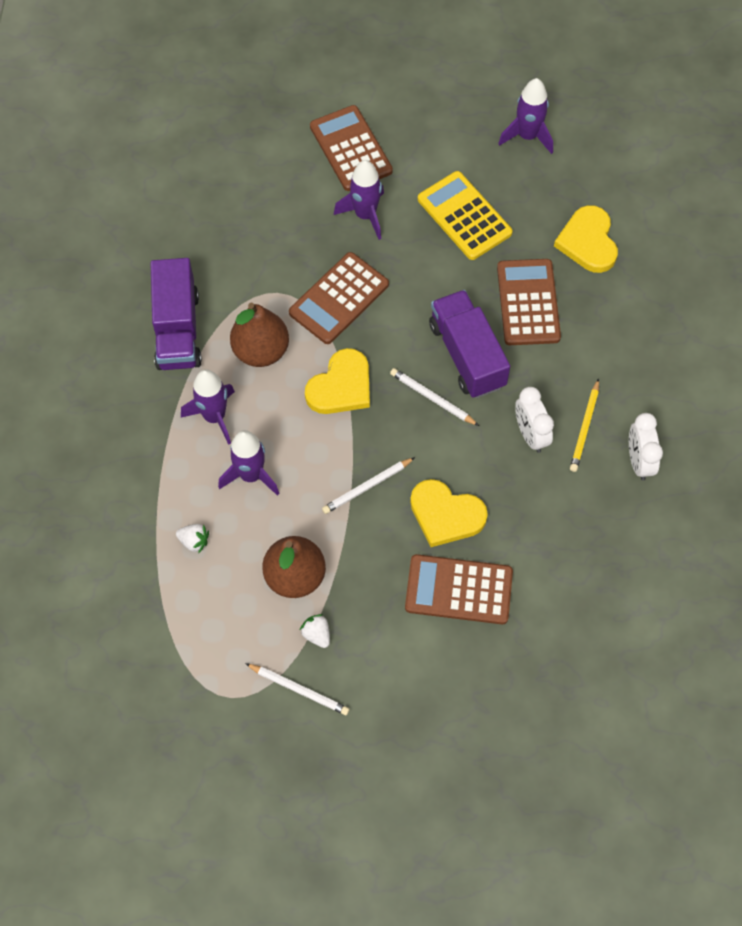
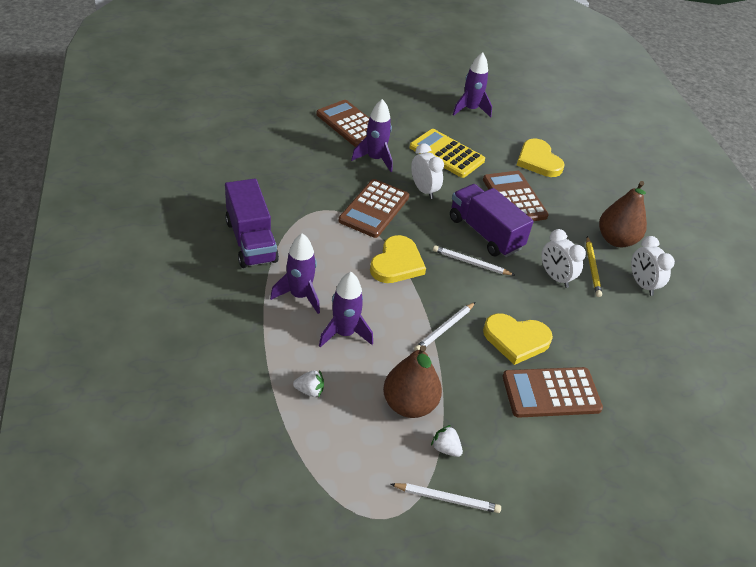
camera: 20 degrees left, 20 degrees down
brown pear [230,303,289,367] -> brown pear moved to [599,181,647,247]
none -> white clock [411,143,444,199]

